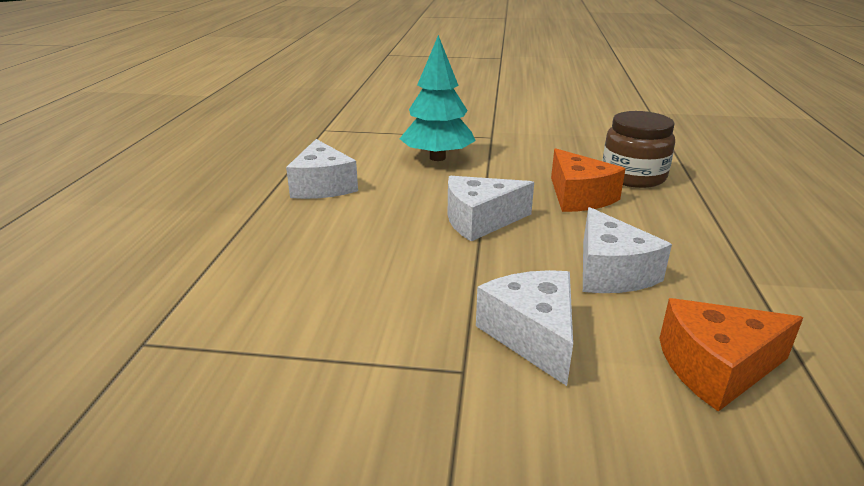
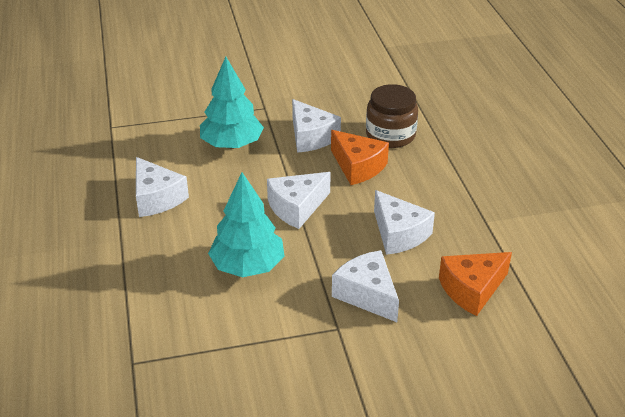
camera: 20 degrees left, 10 degrees up
none -> turquoise tree [208,172,284,277]
none -> white cheese [292,99,341,153]

